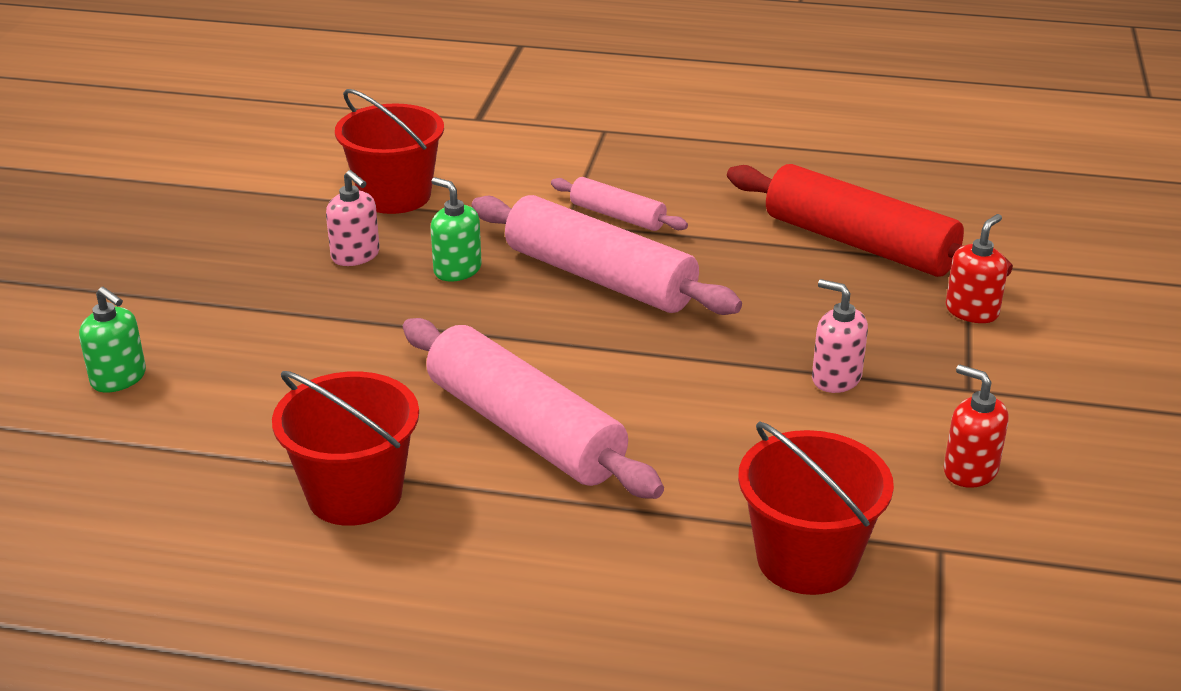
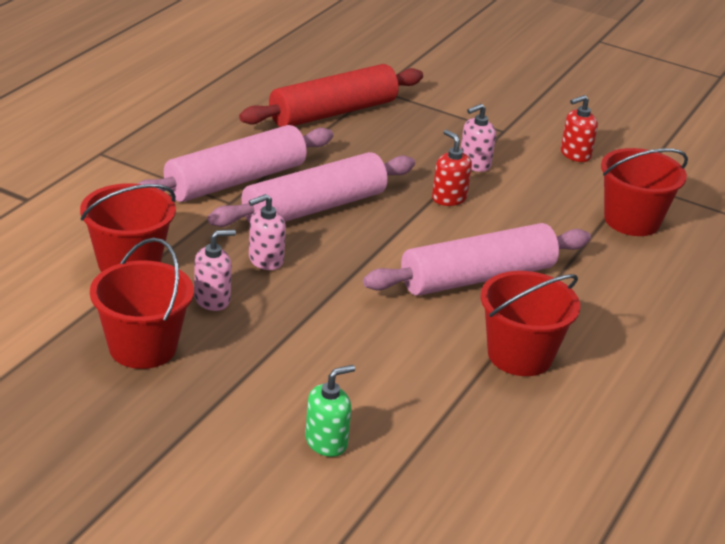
camera: 75 degrees left, 0 degrees up
green soap dispenser [431,177,482,282] -> pink soap dispenser [249,194,286,270]
pink rolling pin [551,177,688,231] -> pink rolling pin [137,125,333,202], size x1.91
red soap dispenser [946,214,1008,323] -> red soap dispenser moved to [432,130,472,206]
none -> red bucket [90,237,194,369]

